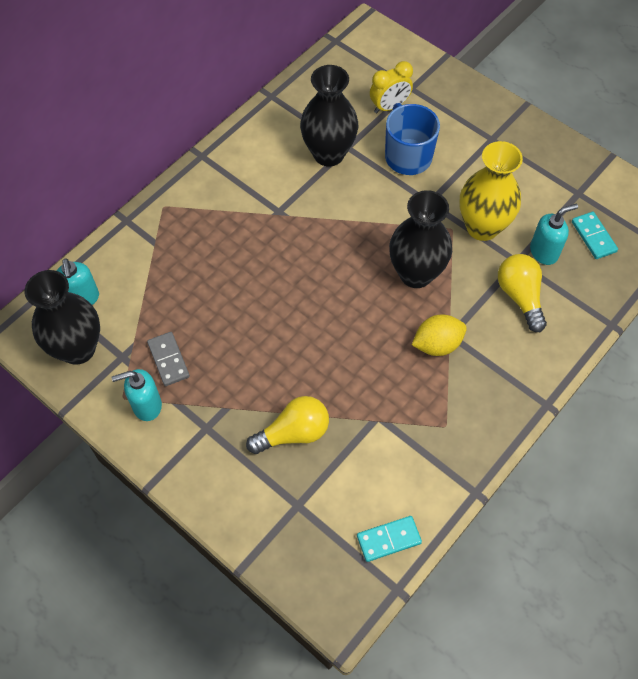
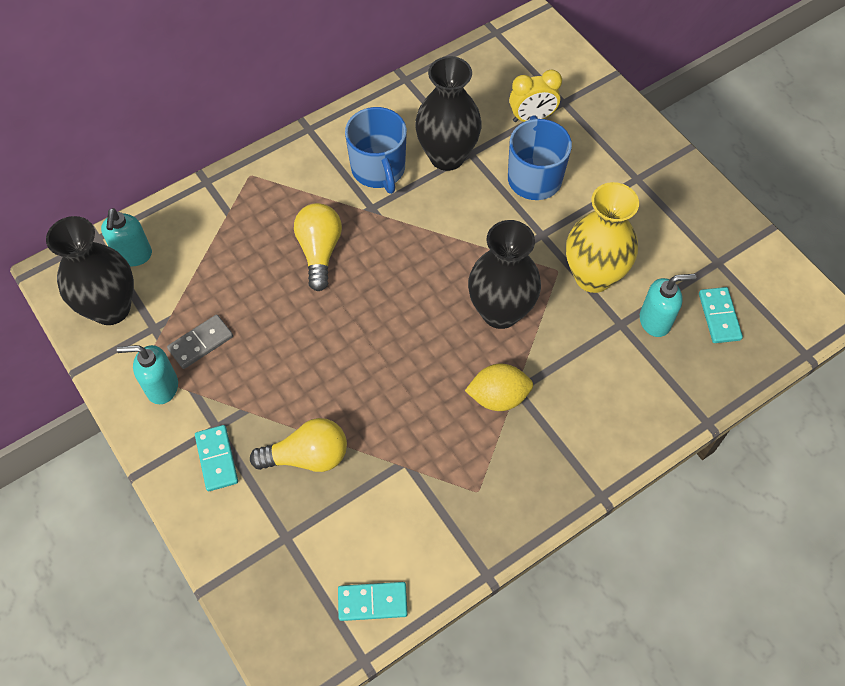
camera: 15 degrees right, 0 degrees up
grey domino [147,332,190,386] -> grey domino turned 60 degrees clockwise [167,315,233,369]
yellow light bulb [498,254,547,332] -> yellow light bulb moved to [294,203,342,291]
none -> turquoise domino [195,425,238,491]
none -> blue mug [345,107,407,194]

